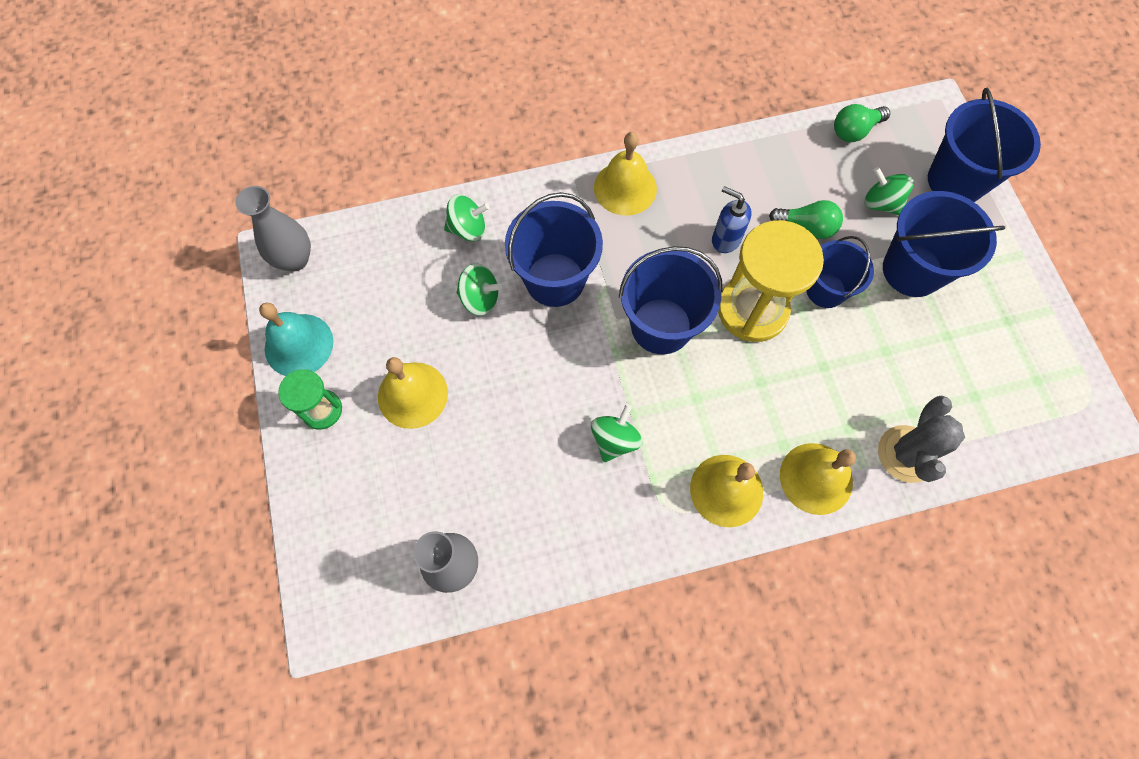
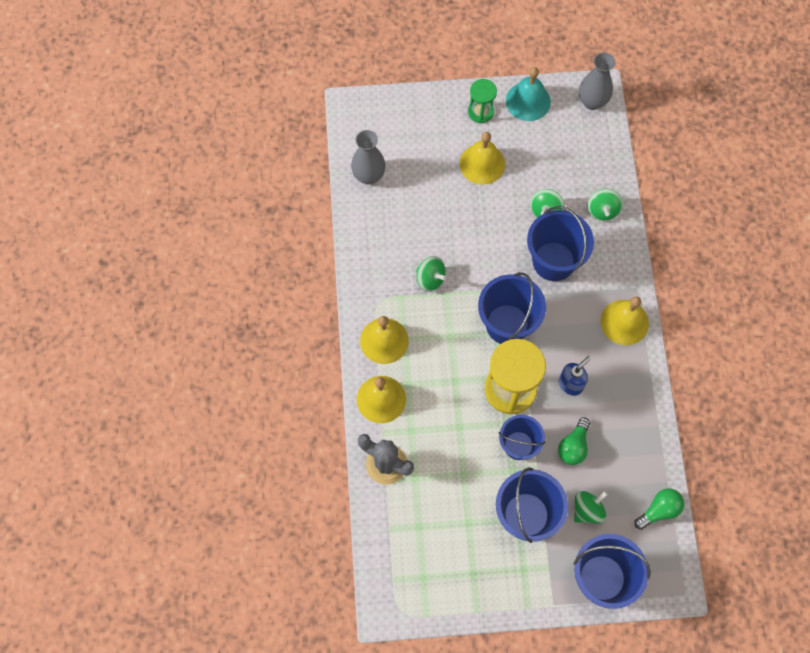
camera: 100 degrees right, 0 degrees up
green light bulb [834,104,890,142] -> green light bulb turned 75 degrees clockwise [634,488,684,530]

